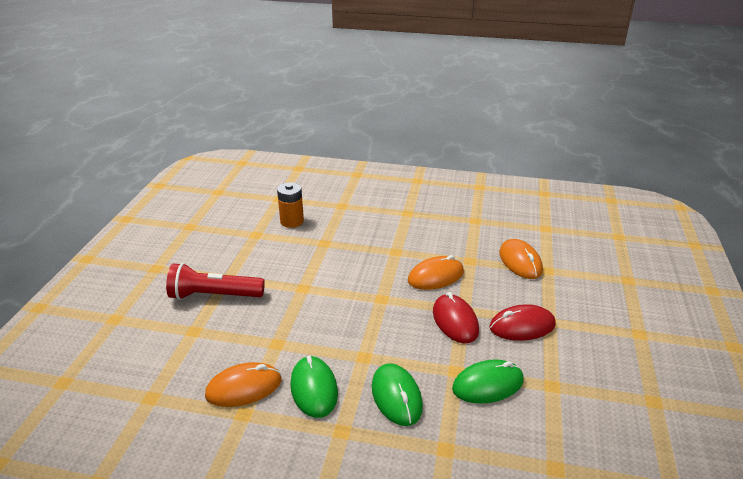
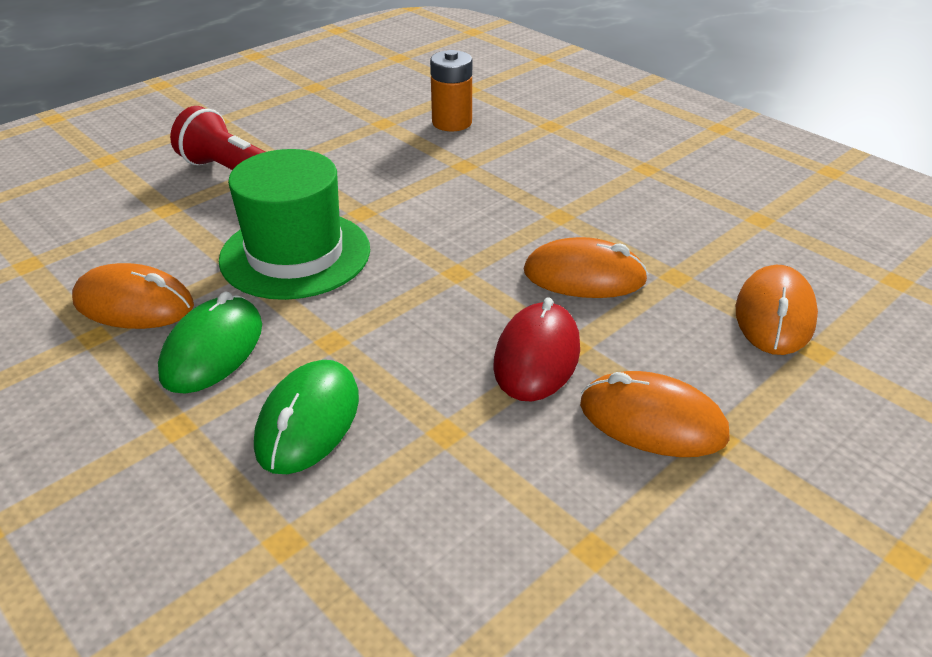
camera: 35 degrees right, 5 degrees up
green mouse [452,359,524,404] -> none
red mouse [489,304,556,341] -> orange mouse [580,371,730,457]
none -> green hat [219,149,370,300]

